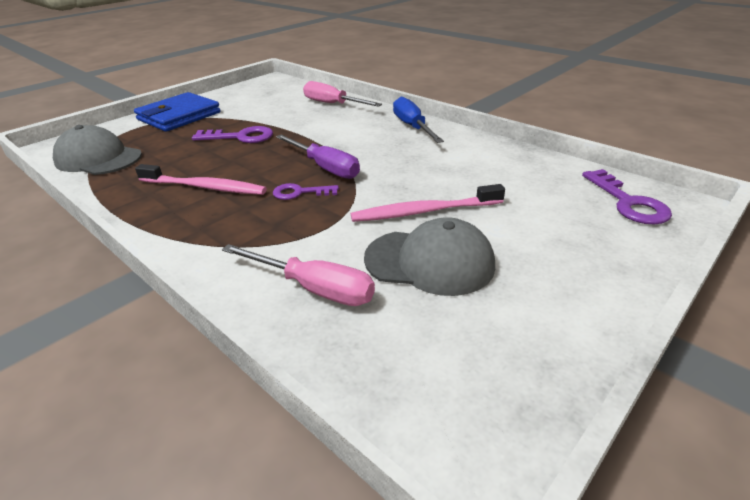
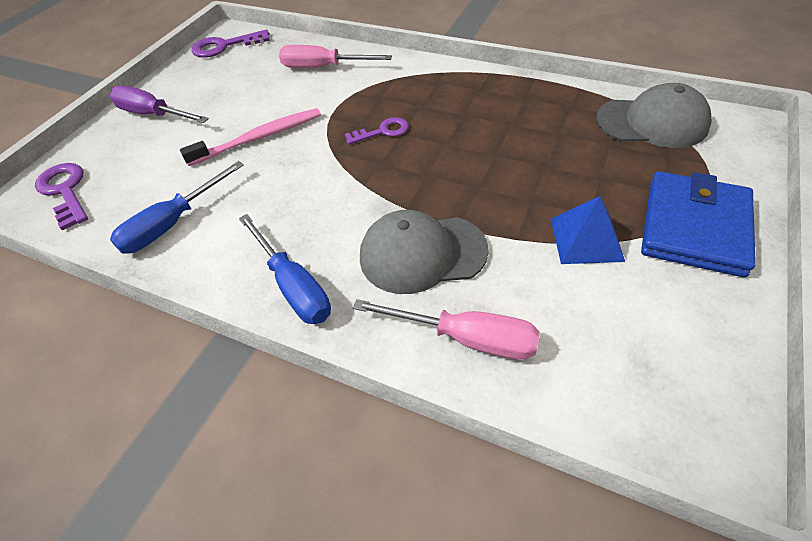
camera: 165 degrees right, 15 degrees up
pink toothbrush [135,164,267,195] -> none
purple key [192,126,273,143] -> purple key moved to [191,30,270,58]
purple screwdriver [276,134,360,179] -> purple screwdriver moved to [110,86,209,123]
grey cap [364,217,495,296] -> grey cap moved to [360,210,489,294]
none -> blue screwdriver [110,161,244,254]
none -> blue pyramid [551,196,625,264]

